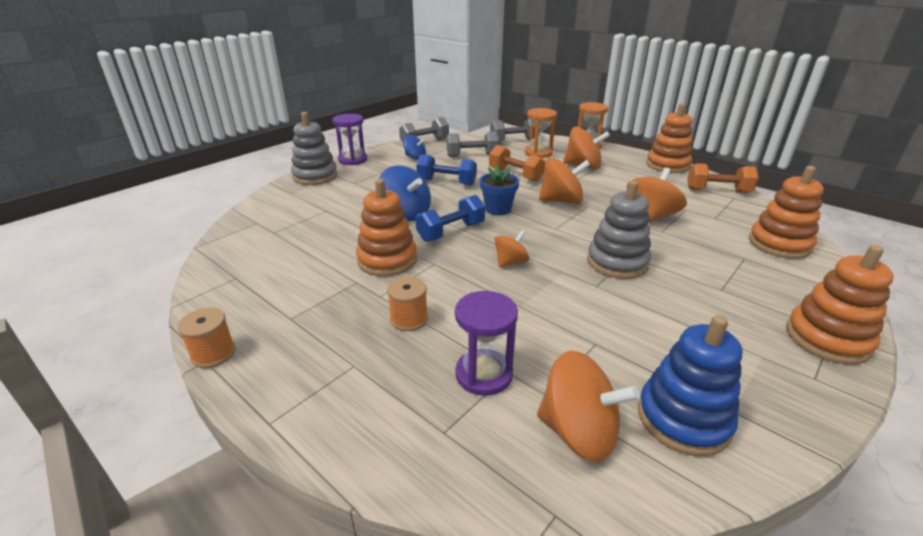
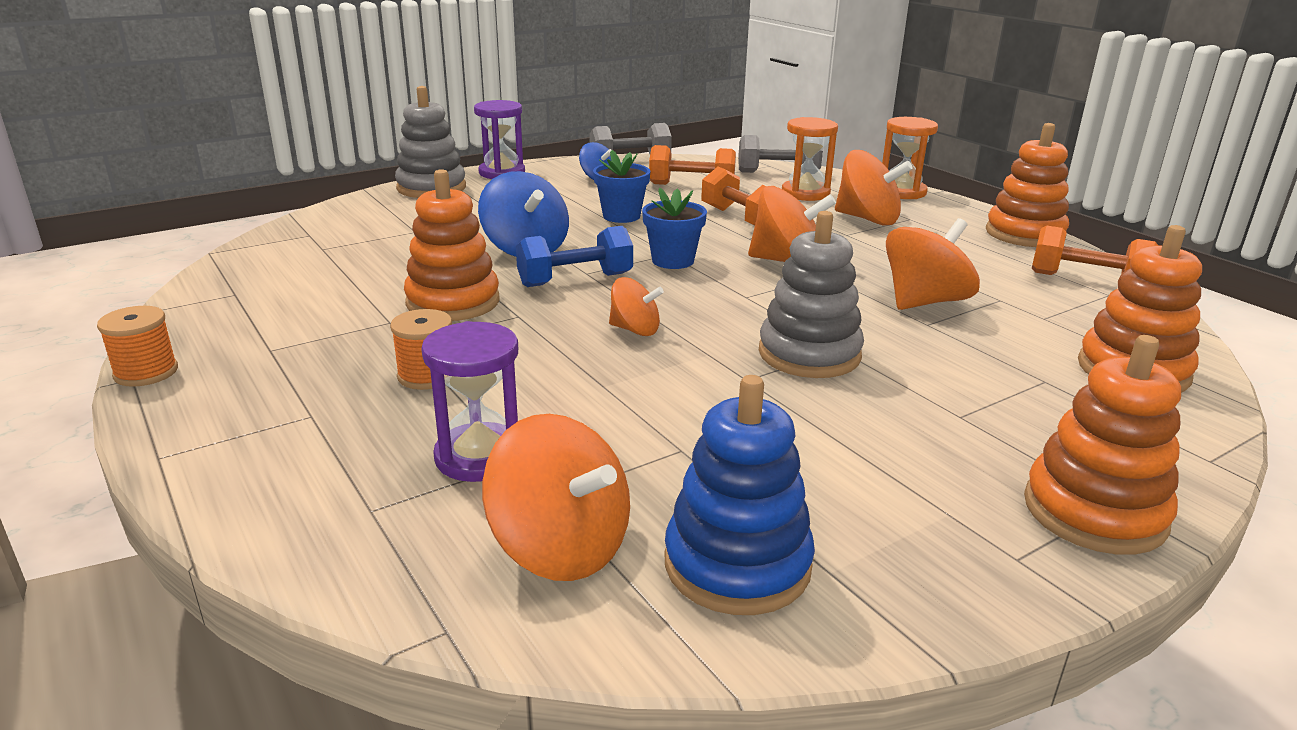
camera: 15 degrees right, 5 degrees down
blue dumbbell [416,154,477,185] -> blue flower pot [593,150,651,223]
grey dumbbell [446,131,499,157] -> orange dumbbell [649,145,736,185]
orange spinning top [495,230,529,267] -> orange spinning top turned 45 degrees clockwise [609,277,664,336]

